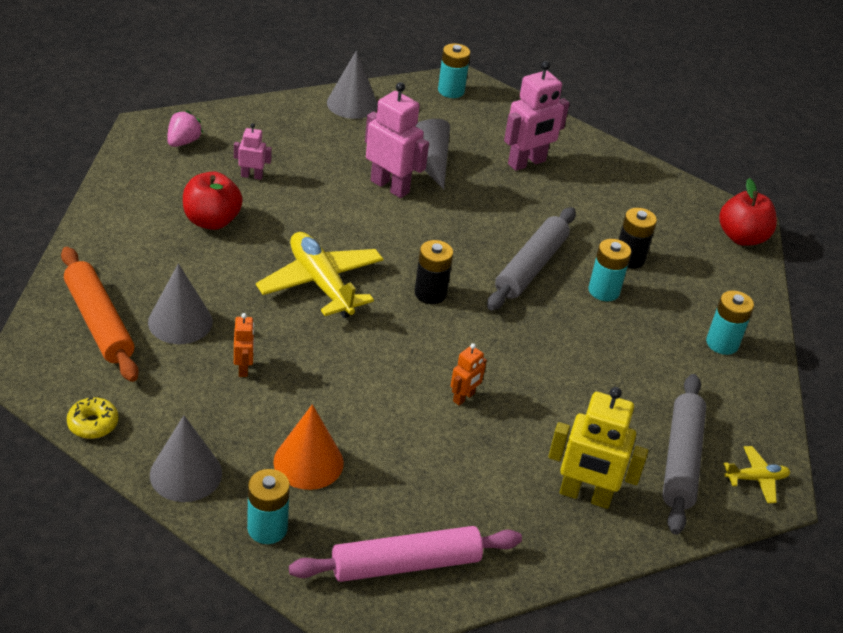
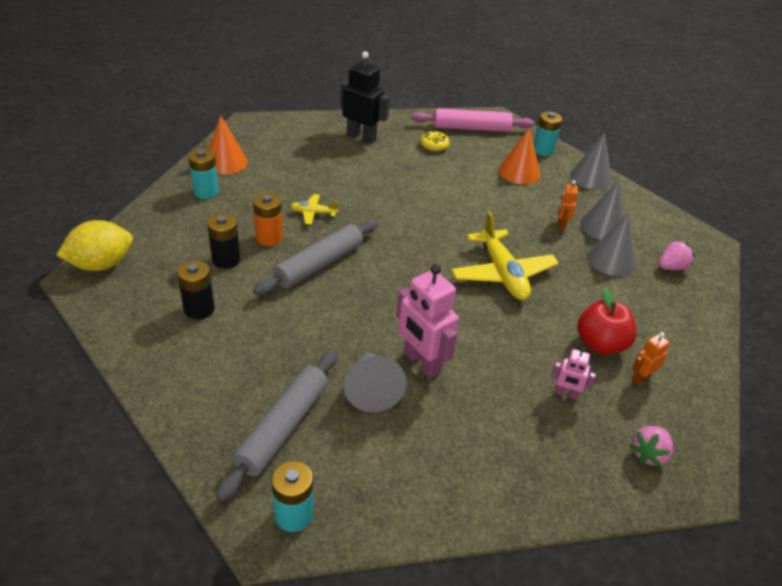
camera: 165 degrees left, 0 degrees up
orange rolling pin [61,247,139,382] -> pink strawberry [658,240,695,270]
yellow donut [67,396,118,439] -> yellow donut moved to [420,131,450,152]
grey cone [327,50,378,119] -> grey cone moved to [580,180,624,239]
black battery [414,240,453,304] -> black battery moved to [177,260,215,319]
orange robot [451,343,487,406] -> orange robot moved to [632,332,670,385]
pink robot [504,61,569,171] -> none
yellow robot [548,387,648,509] -> black robot [340,51,390,144]
turquoise battery [588,239,631,301] -> orange battery [253,193,283,246]
grey rolling pin [662,374,706,535] -> grey rolling pin moved to [216,350,338,502]
red apple [719,178,777,246] -> yellow lemon [56,220,133,271]
yellow plane [723,446,790,503] -> yellow plane moved to [291,194,338,225]
none -> orange cone [209,115,248,175]

